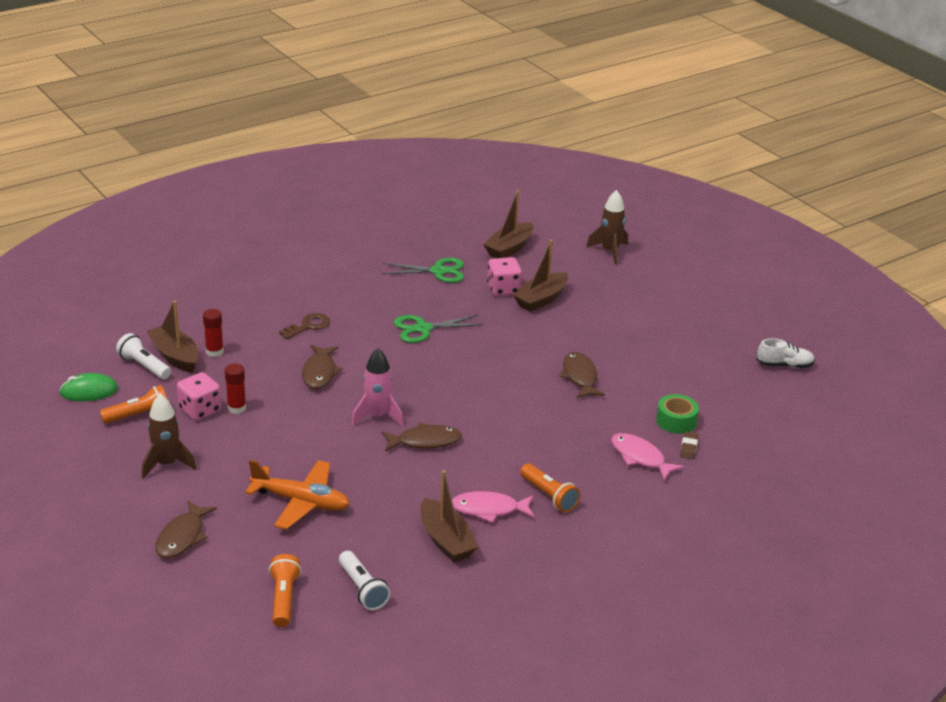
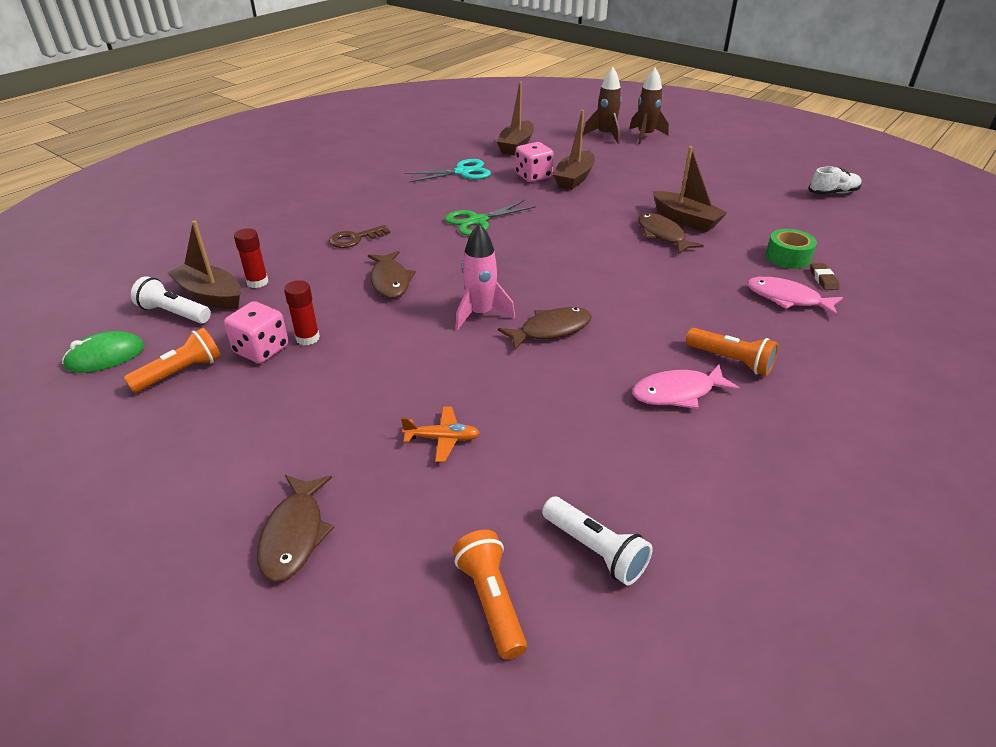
camera: 15 degrees left, 5 degrees up
brown rocket [142,394,197,479] -> brown rocket moved to [629,68,669,144]
orange plane [245,460,350,530] -> orange plane [401,406,480,462], size x0.52
brown key [279,313,330,339] -> brown key turned 150 degrees counterclockwise [329,225,390,248]
green scissors [382,258,464,283] -> turquoise scissors [405,159,491,183]
brown boat [421,470,478,562] -> brown boat moved to [653,146,728,232]

